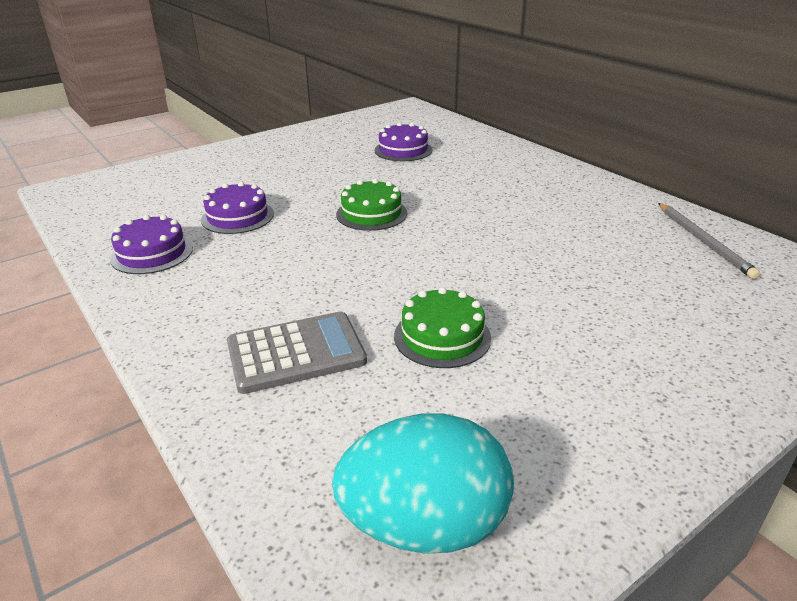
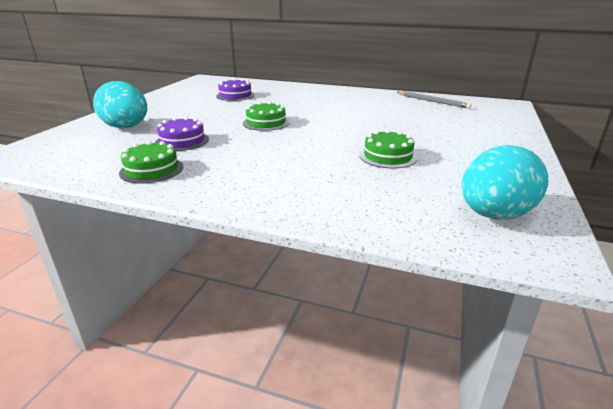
camera: 35 degrees left, 5 degrees down
purple cake [110,215,193,274] -> green cake [119,141,183,184]
grey calculator [227,312,367,394] -> none
none -> turquoise egg [93,81,147,128]

